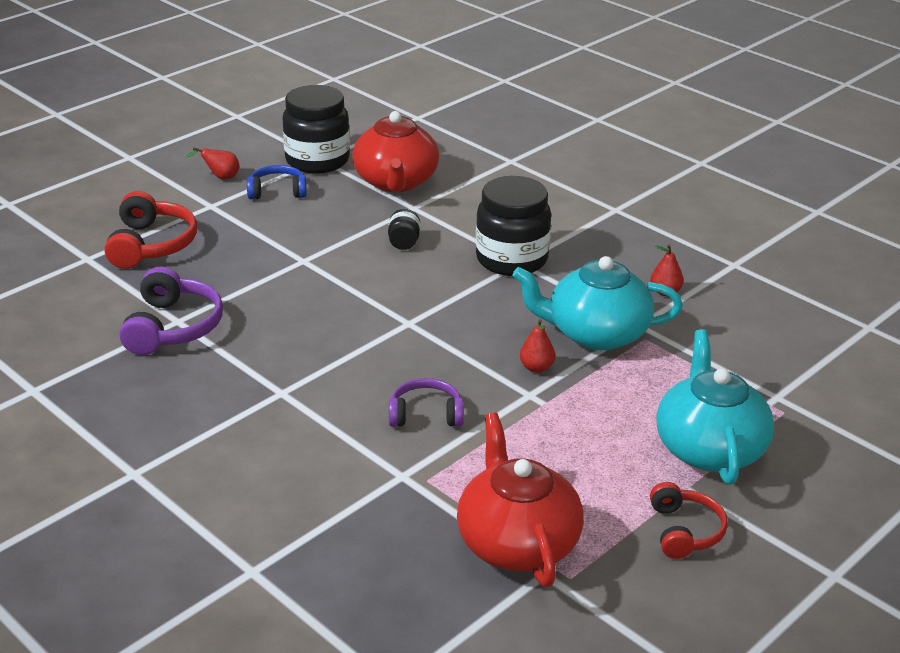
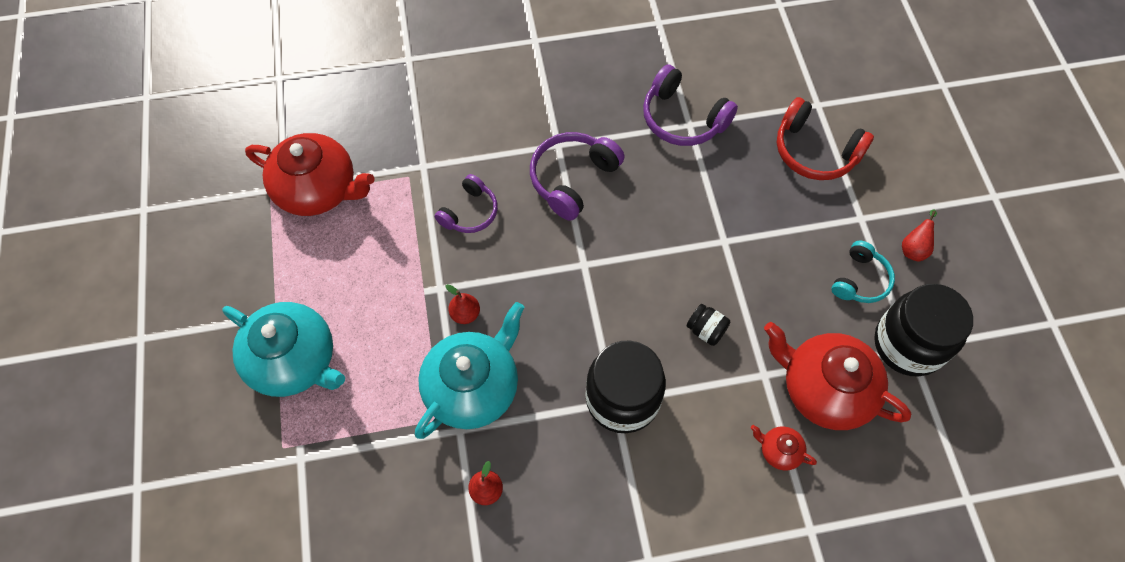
camera: 125 degrees right, 30 degrees up
blue headphones [247,165,307,199] -> turquoise headphones [831,241,895,303]
red headphones [650,482,728,559] -> none
none -> purple headphones [530,132,625,221]
none -> red teapot [751,425,817,471]

